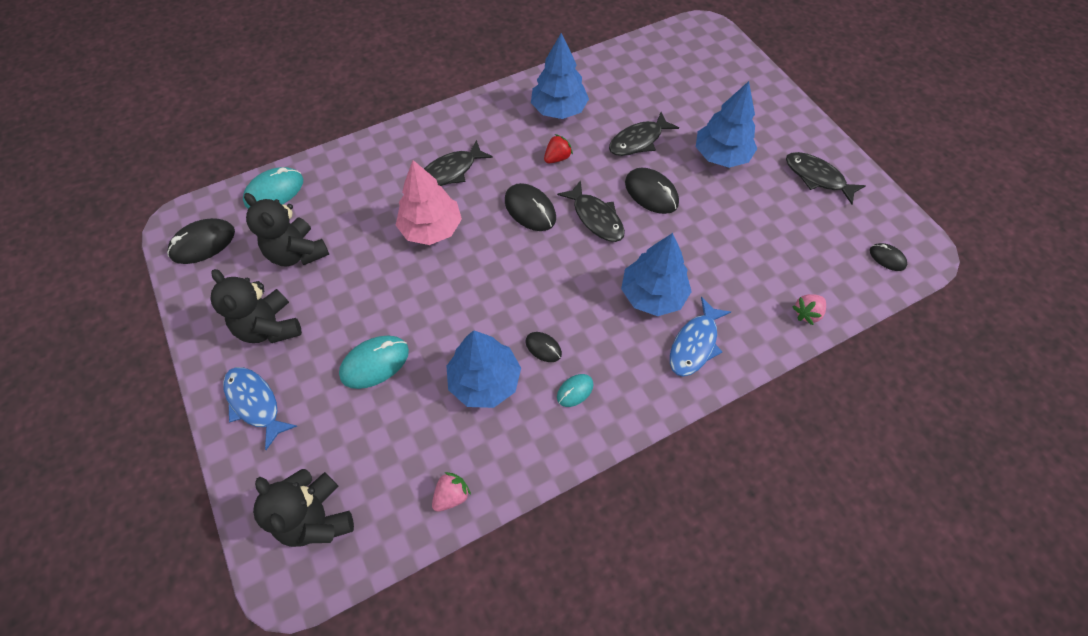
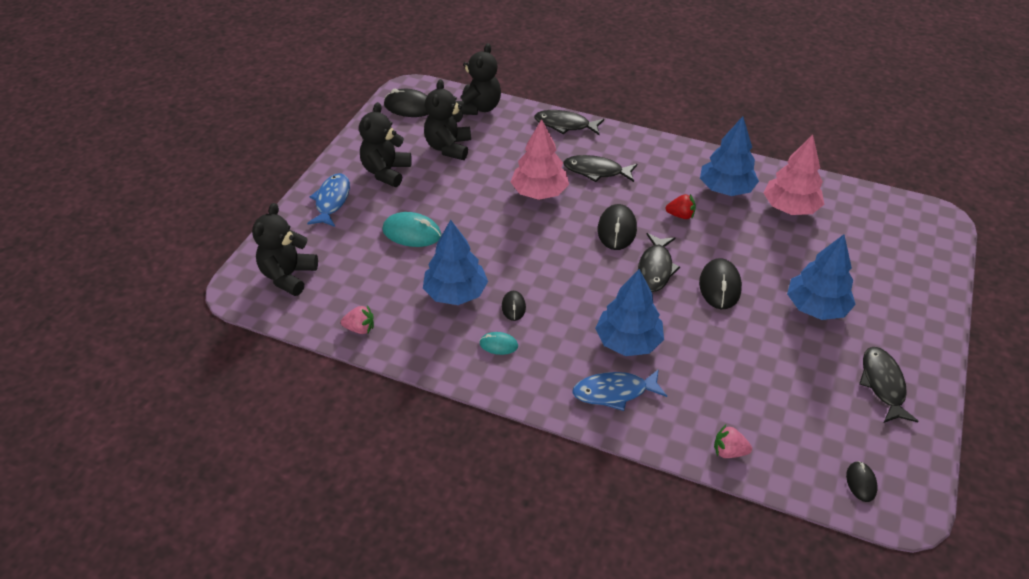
camera: 50 degrees right, 15 degrees down
turquoise mouse [243,167,303,209] -> black teddy bear [456,43,501,115]
black fish [609,112,679,156] -> black fish moved to [534,110,604,135]
none -> pink tree [764,135,824,215]

